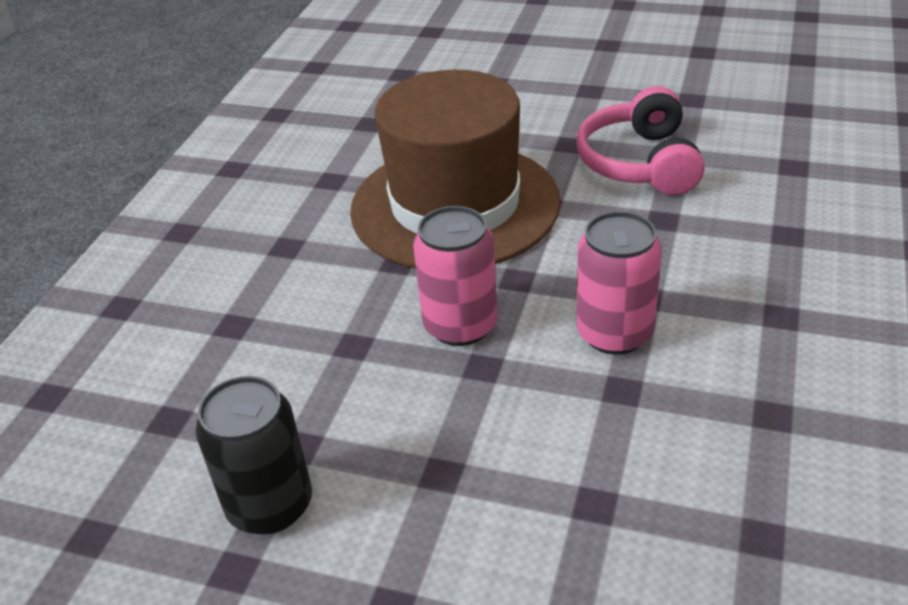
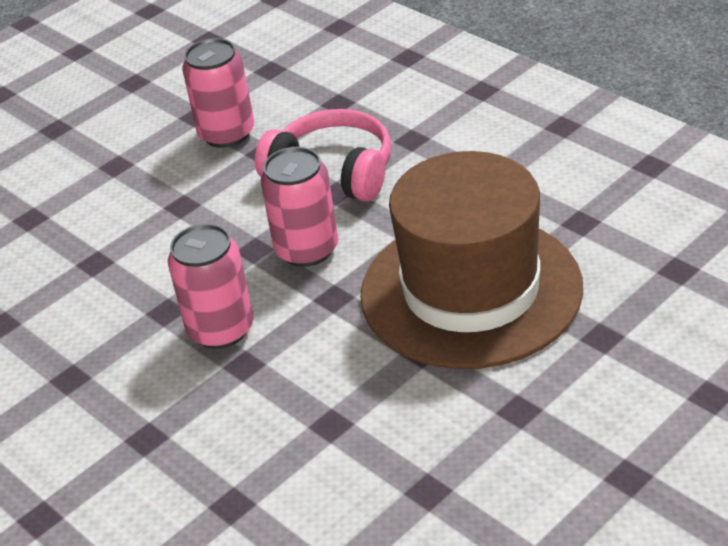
camera: 120 degrees right, 0 degrees up
black can [195,376,312,535] -> pink can [182,38,254,148]
pink headphones [577,86,705,195] -> pink headphones moved to [255,109,391,202]

